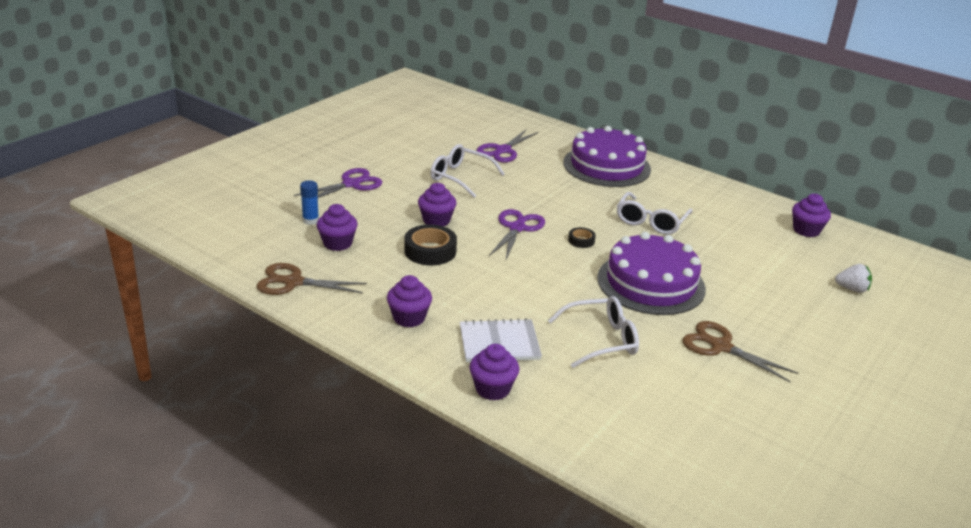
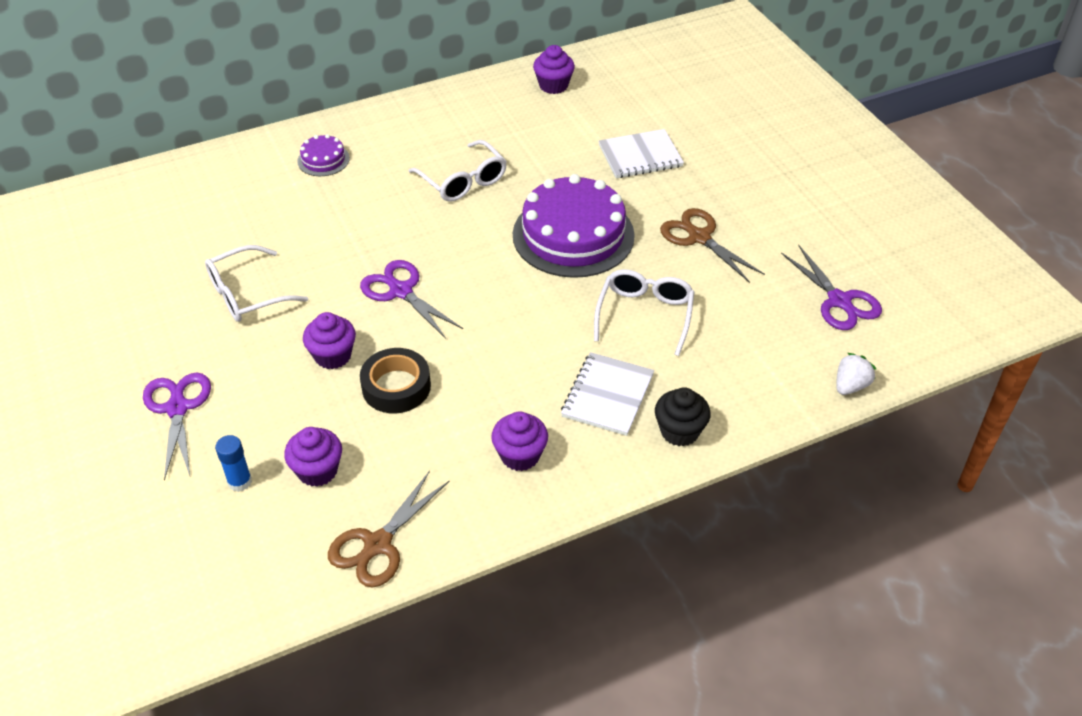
camera: 60 degrees left, 15 degrees up
purple cupcake [469,344,519,401] -> black cupcake [655,387,711,447]
purple scissors [476,130,538,163] -> purple scissors moved to [781,245,882,330]
purple cake [563,126,651,187] -> purple cake [297,134,350,176], size x0.45
black tape [568,227,596,248] -> none
brown scissors [683,321,798,383] -> brown scissors turned 75 degrees clockwise [660,208,765,283]
white strawberry [835,264,872,293] -> white strawberry moved to [836,353,876,395]
none -> white notebook [598,129,684,178]

